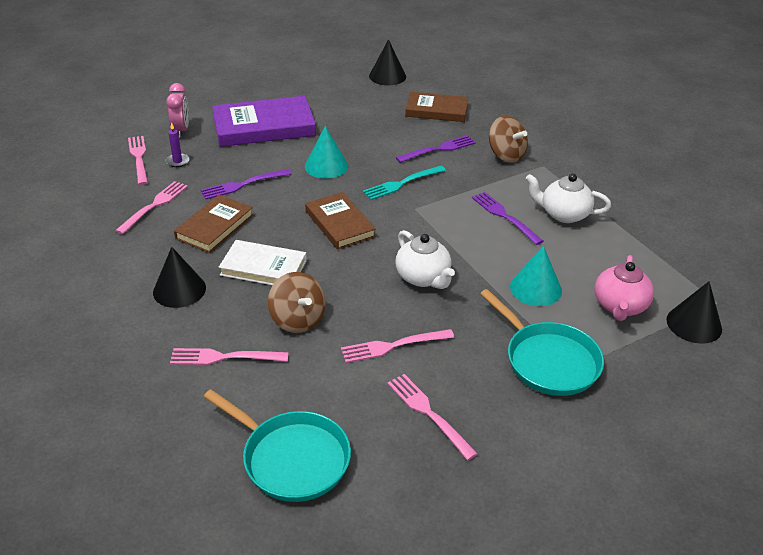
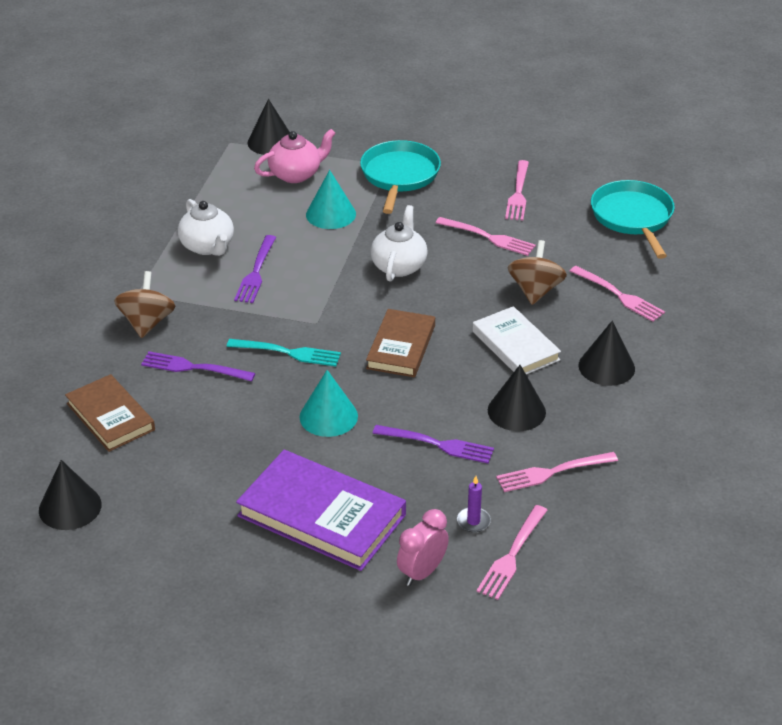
camera: 135 degrees left, 0 degrees up
brown book [174,195,253,253] -> black cone [488,365,546,431]

